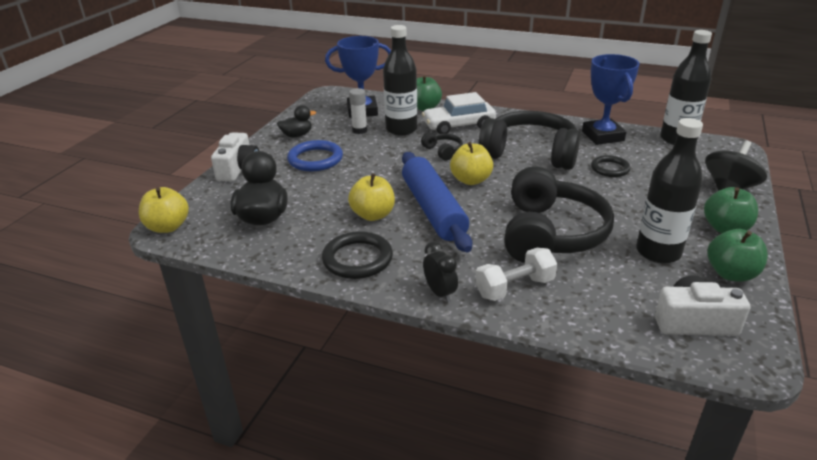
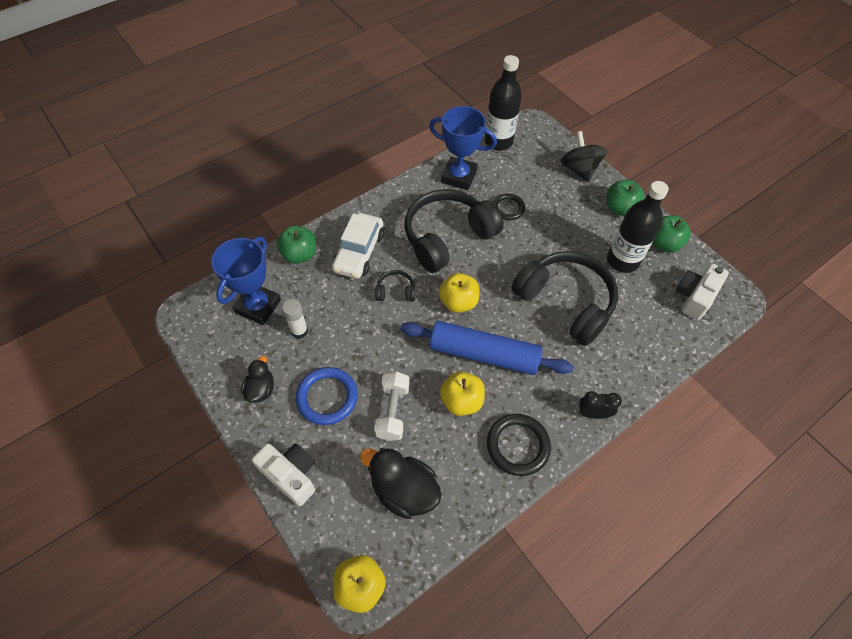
camera: 60 degrees left, 25 degrees up
black bottle [383,25,417,136] -> none
white dumbbell [475,248,557,301] -> white dumbbell moved to [374,371,409,441]

